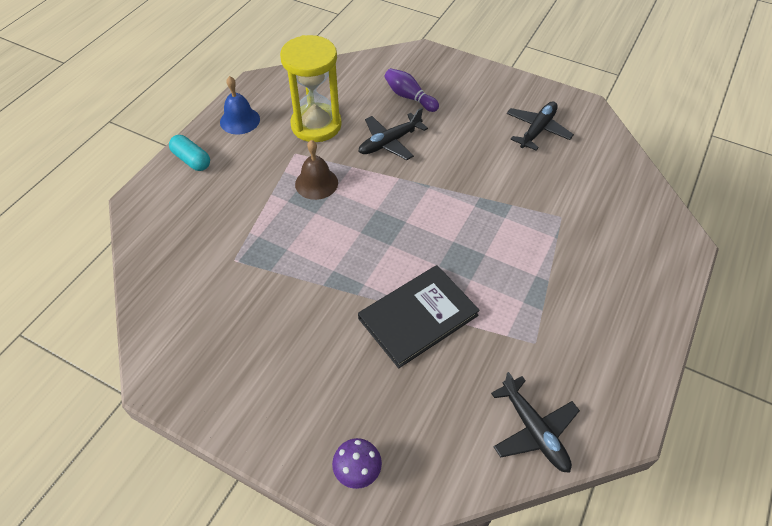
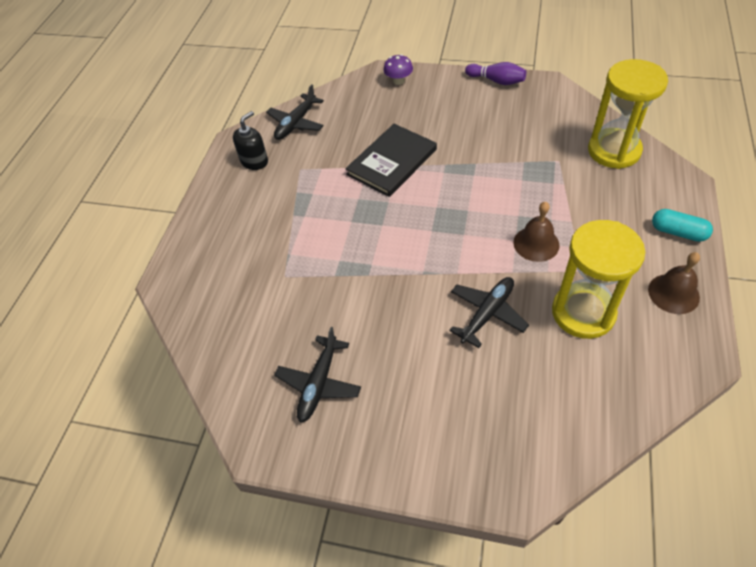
camera: 170 degrees right, 0 degrees up
blue bell [220,76,260,134] -> brown bell [648,252,700,314]
purple bowling pin [384,68,439,112] -> purple bowling pin moved to [465,62,526,85]
black plane [491,372,580,473] -> black plane turned 105 degrees counterclockwise [266,84,324,140]
none -> black soap dispenser [233,111,268,170]
none -> yellow hourglass [588,59,668,169]

